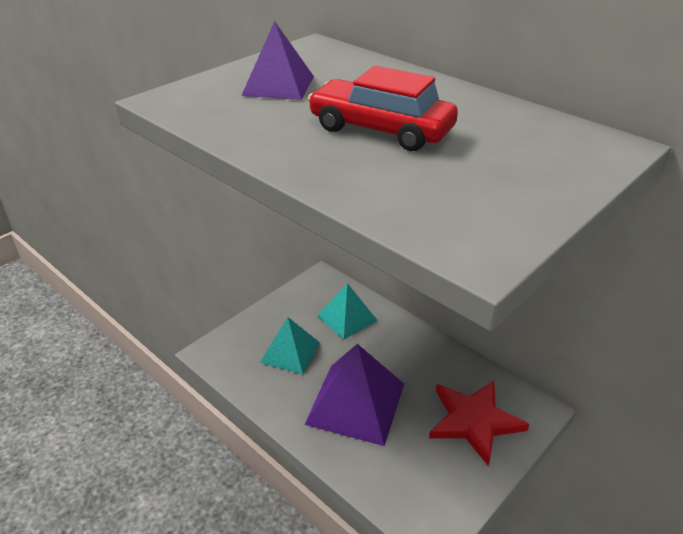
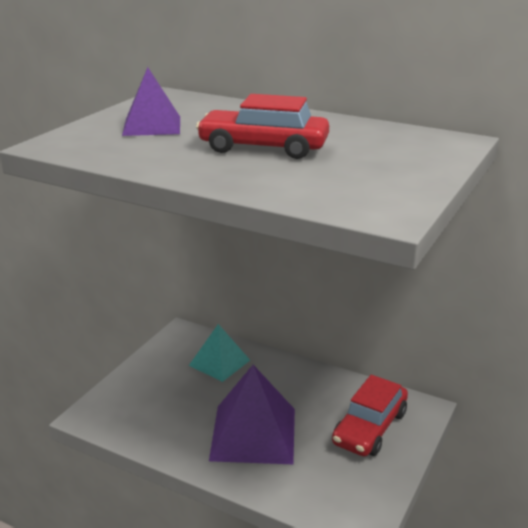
camera: 15 degrees left, 10 degrees down
turquoise pyramid [260,317,320,374] -> none
red star [429,381,529,466] -> red car [332,375,408,456]

